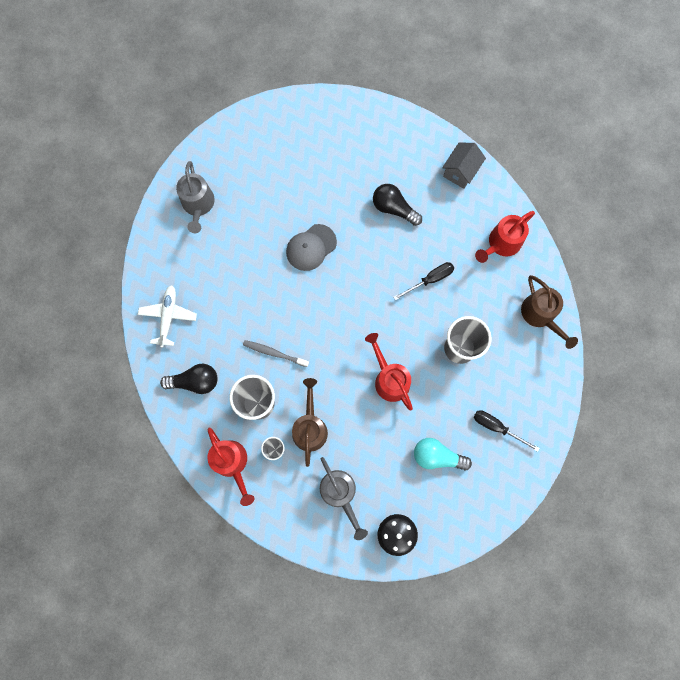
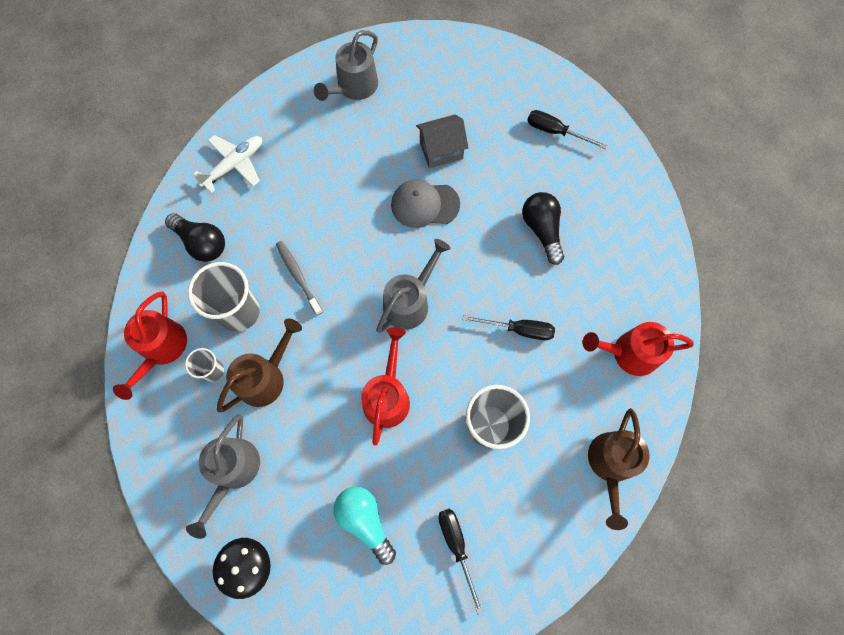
camera: 40 degrees right, 5 degrees down
grey house [442,142,486,189] -> grey house moved to [416,114,469,168]
none -> grey watering can [376,239,451,333]
none -> black screwdriver [527,110,607,149]

